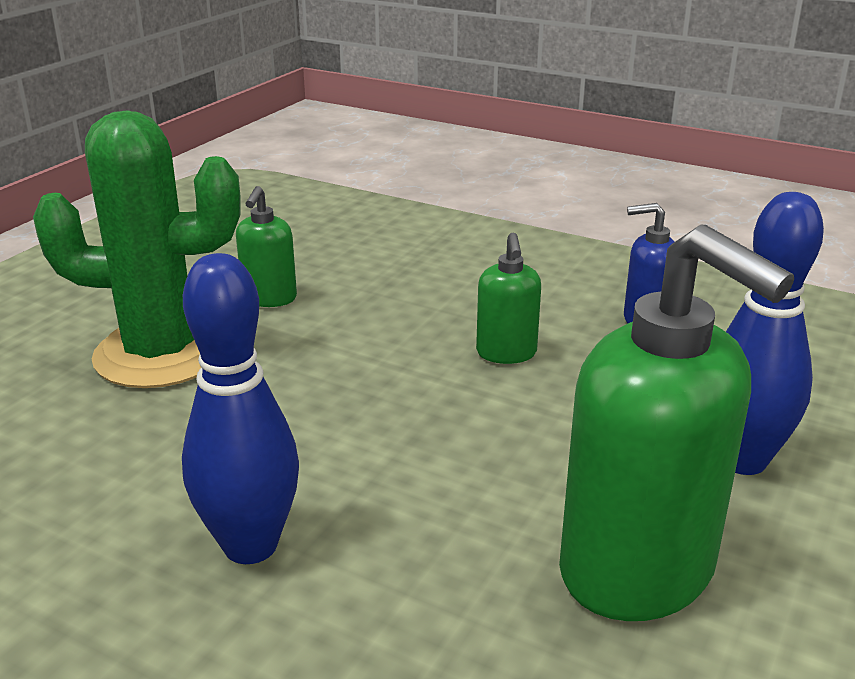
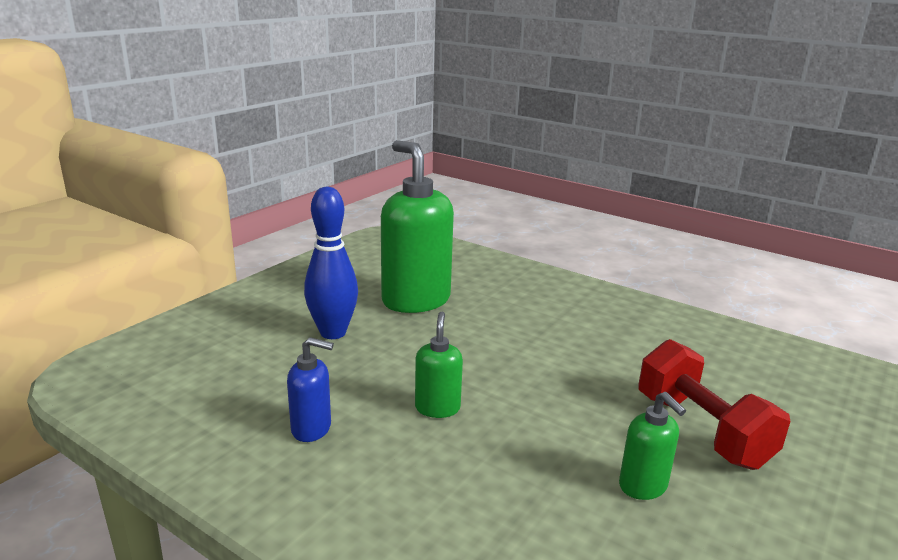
camera: 175 degrees left, 5 degrees down
green cactus [33,110,240,388] -> red dumbbell [639,339,790,470]
blue bowling pin [182,253,299,564] -> none
green soap dispenser [236,186,297,307] -> green soap dispenser turned 135 degrees clockwise [619,392,686,500]

